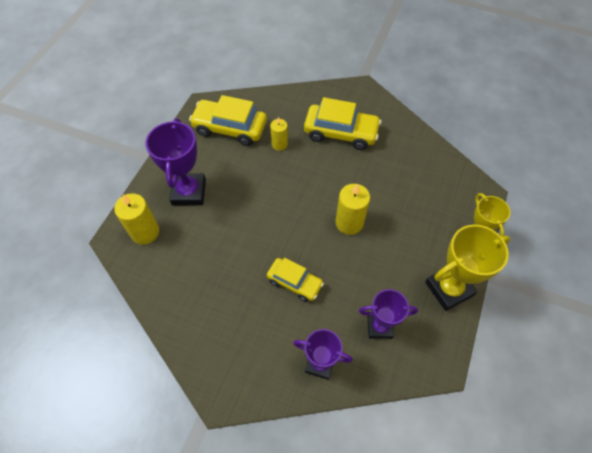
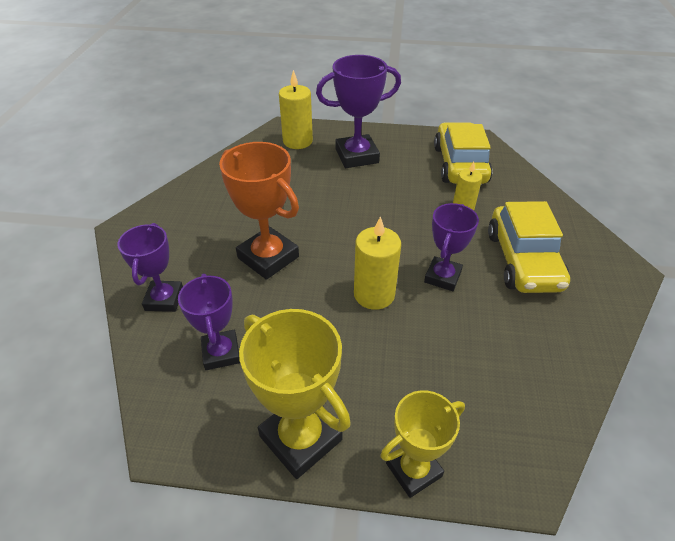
camera: 75 degrees right, 15 degrees down
yellow car [267,258,324,302] -> orange trophy [219,142,299,280]
none -> purple trophy [424,203,479,291]

